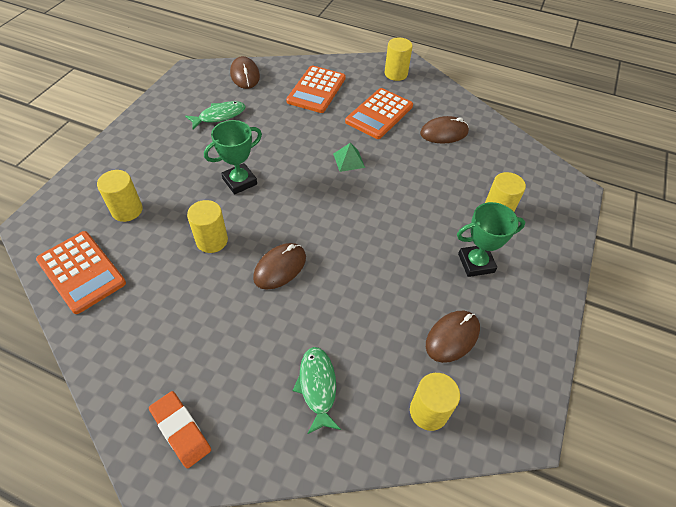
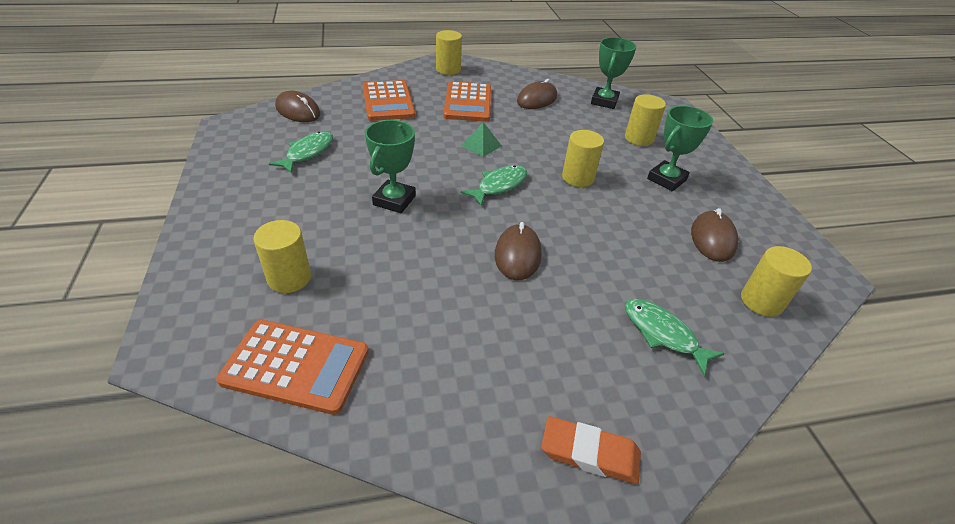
camera: 35 degrees left, 10 degrees down
yellow cylinder [187,200,228,253] -> yellow cylinder moved to [562,130,604,187]
none -> green fish [461,165,527,206]
none -> green trophy [591,37,636,109]

